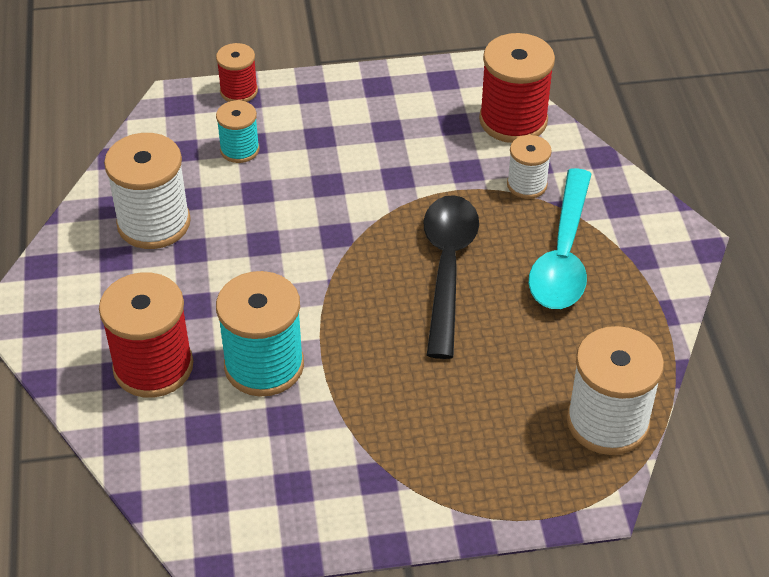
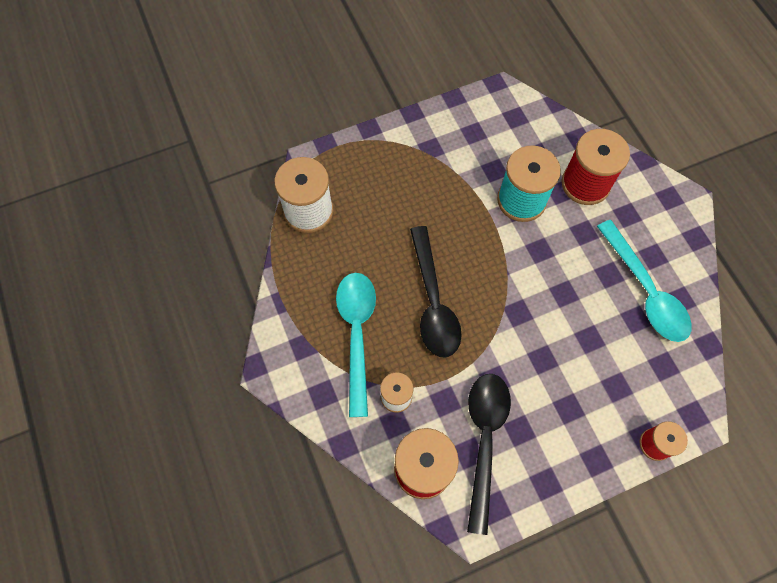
camera: 165 degrees right, 20 degrees up
white spool [104,133,191,249] -> turquoise spoon [597,220,692,342]
turquoise spool [216,100,260,163] -> none
none -> black spoon [467,374,511,535]

